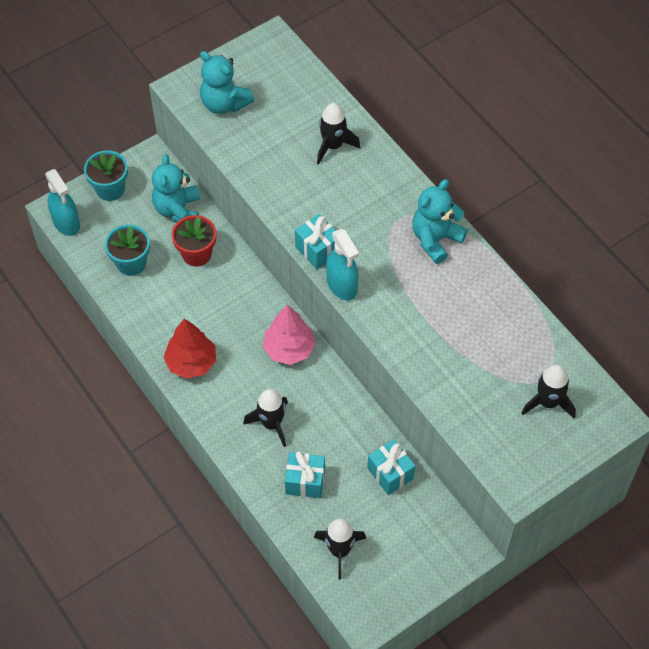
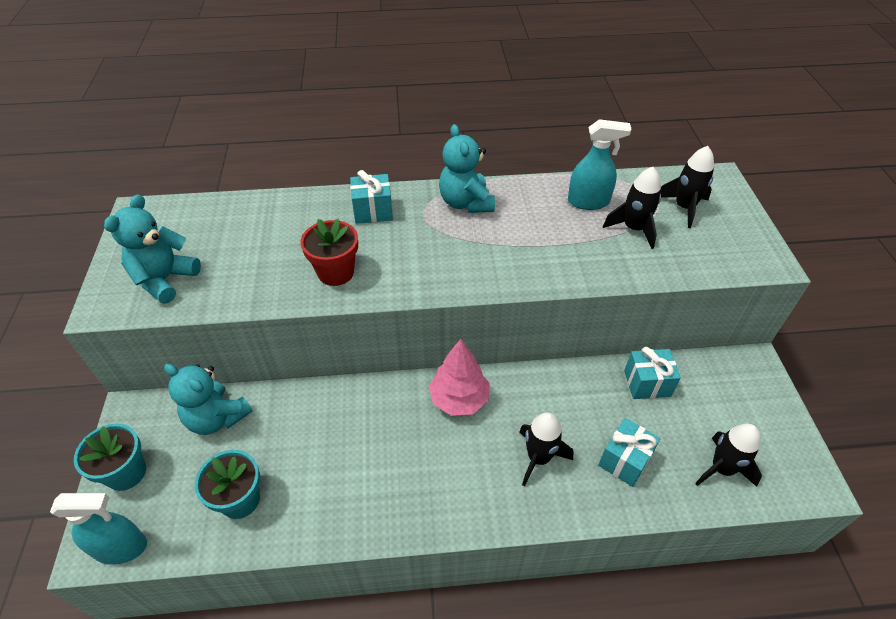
camera: 60 degrees left, 10 degrees down
red tree [163,319,216,379] -> none
red flower pot [172,215,216,266] -> red flower pot moved to [300,219,358,286]
turquoise teddy bear [200,51,254,114] -> turquoise teddy bear turned 135 degrees clockwise [104,194,201,304]
turquoise gift [295,214,336,269] -> turquoise gift moved to [350,170,393,224]
black rocket [317,103,360,165] -> black rocket moved to [603,167,661,249]
turquoise spray bottle [326,229,359,300] -> turquoise spray bottle moved to [568,119,631,210]

